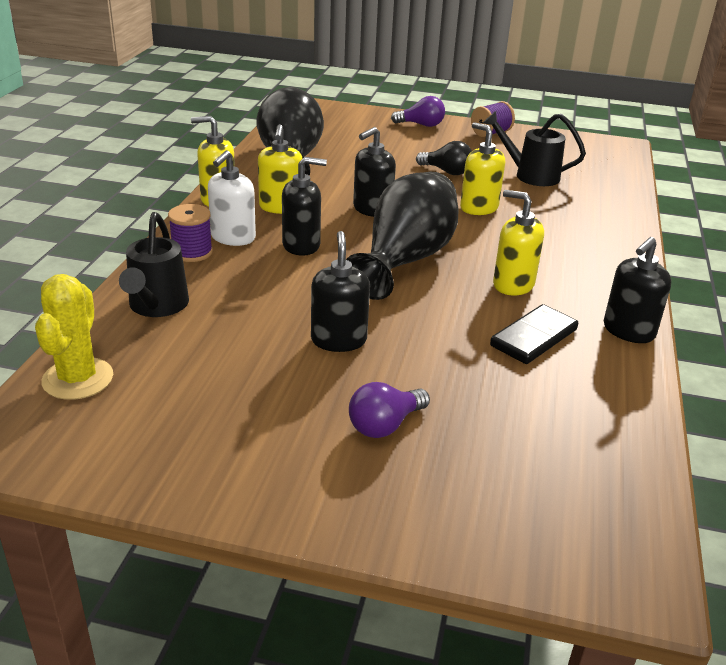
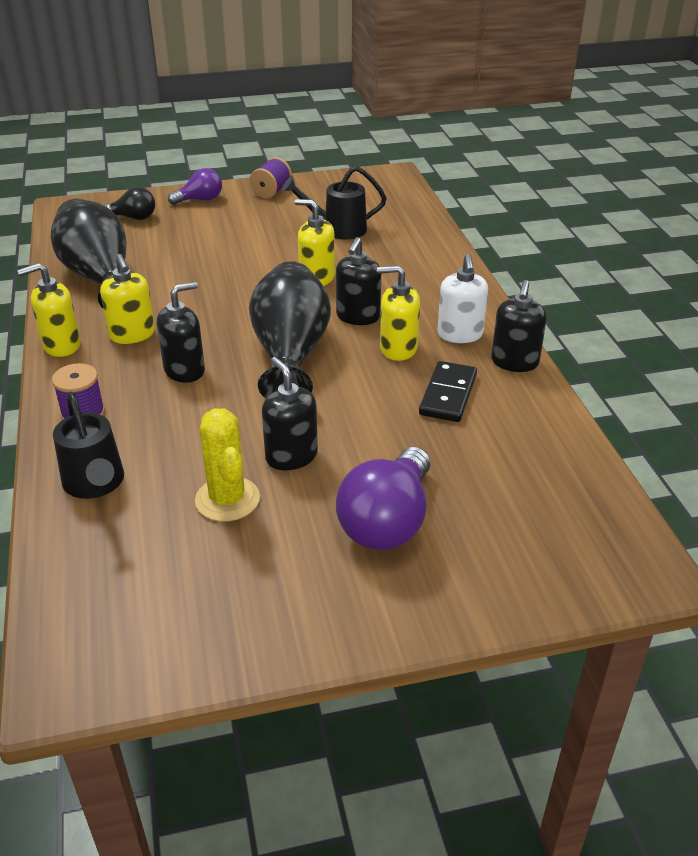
camera: 25 degrees left, 5 degrees up
yellow cactus [35,274,113,400] -> yellow cactus moved to [195,408,260,521]
white soap dispenser [208,150,256,246] -> white soap dispenser moved to [437,254,488,343]
purple light bulb [349,382,430,438] -> purple light bulb [336,447,430,550], size x1.73
black soap dispenser [353,127,396,217] -> black soap dispenser moved to [336,237,381,325]
black light bulb [416,141,472,175] -> black light bulb moved to [104,187,155,220]

